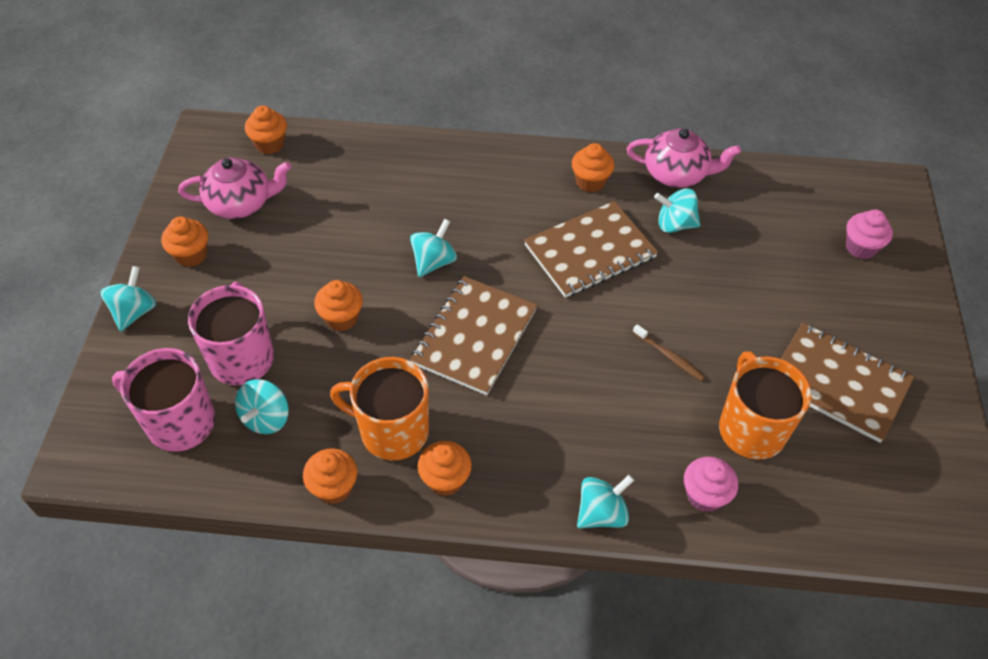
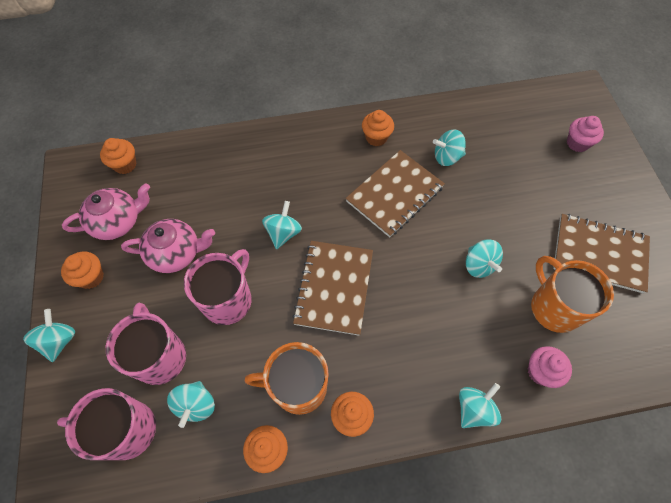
camera: 15 degrees left, 10 degrees up
orange cupcake [314,280,363,331] -> pink mug [184,249,252,325]
pink teapot [627,128,741,188] -> pink teapot moved to [121,219,215,273]
brown toothbrush [633,324,705,381] -> turquoise spinning top [466,239,503,278]

